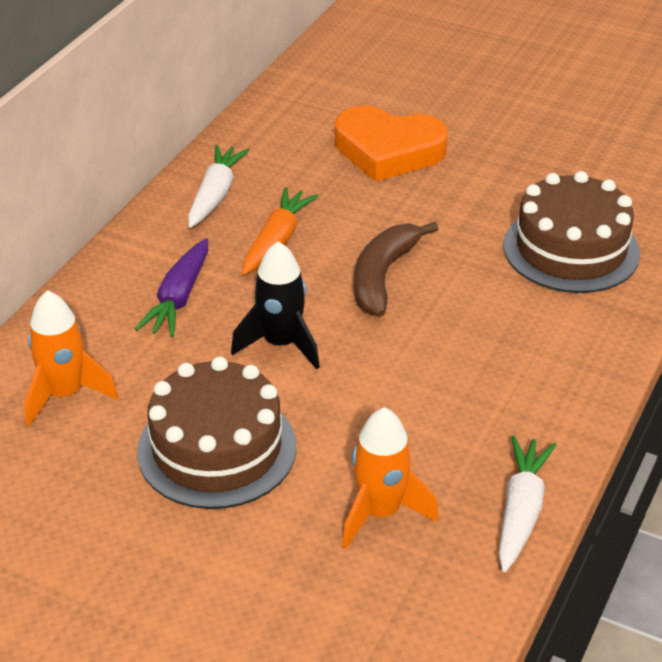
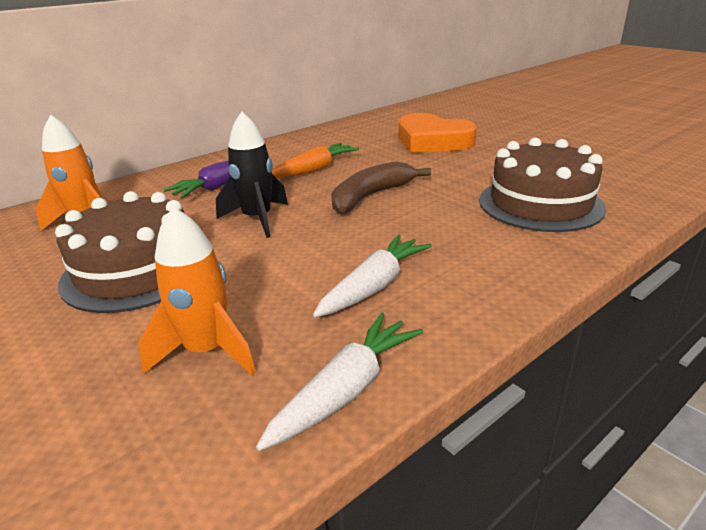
camera: 25 degrees right, 10 degrees down
white carrot [188,144,249,228] -> white carrot moved to [313,234,432,317]

